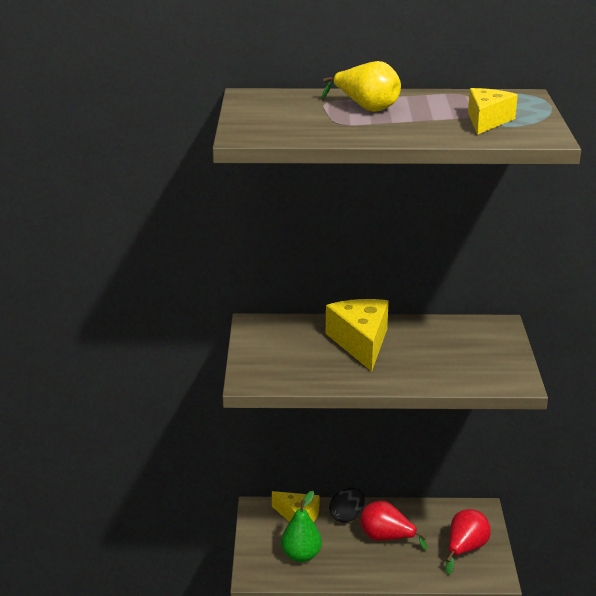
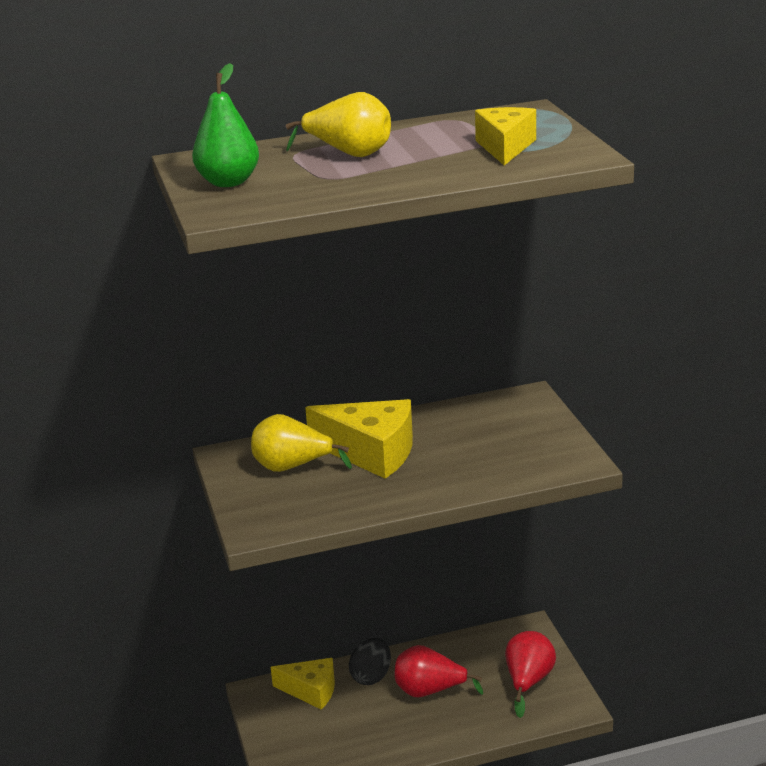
camera: 15 degrees left, 0 degrees up
green pear [281,491,322,562] -> green pear moved to [192,63,259,187]
yellow cheese [326,299,389,372] -> yellow cheese turned 135 degrees clockwise [305,399,413,479]
none -> yellow pear [251,414,352,472]

